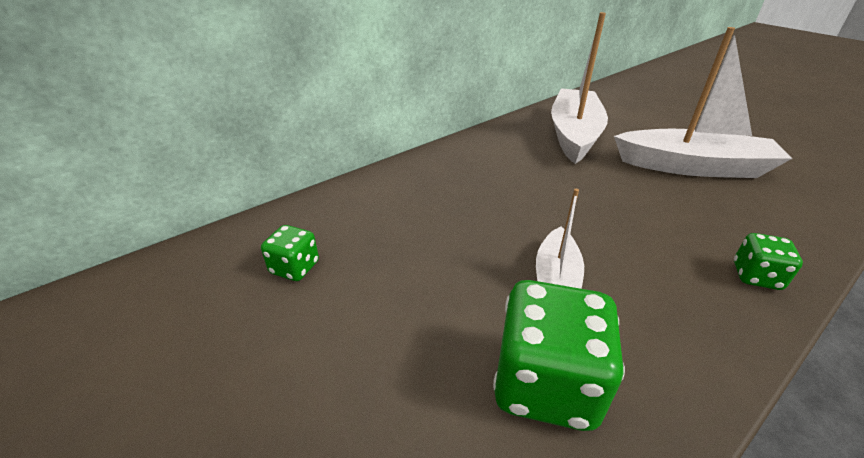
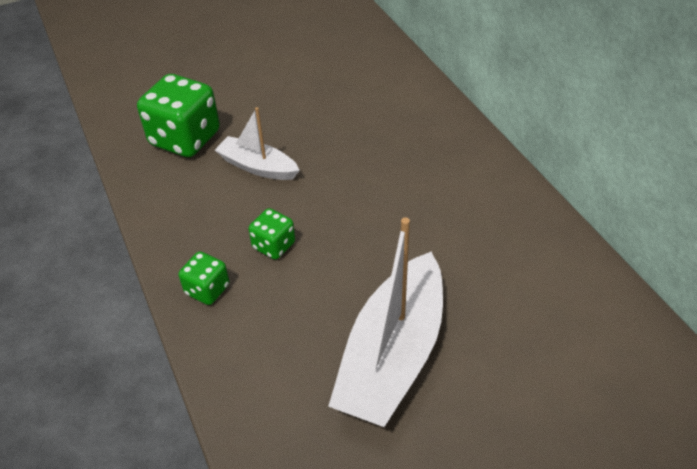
camera: 105 degrees right, 10 degrees up
green dice [261,225,319,281] -> green dice moved to [249,208,295,259]
white boat [551,12,608,164] -> none

